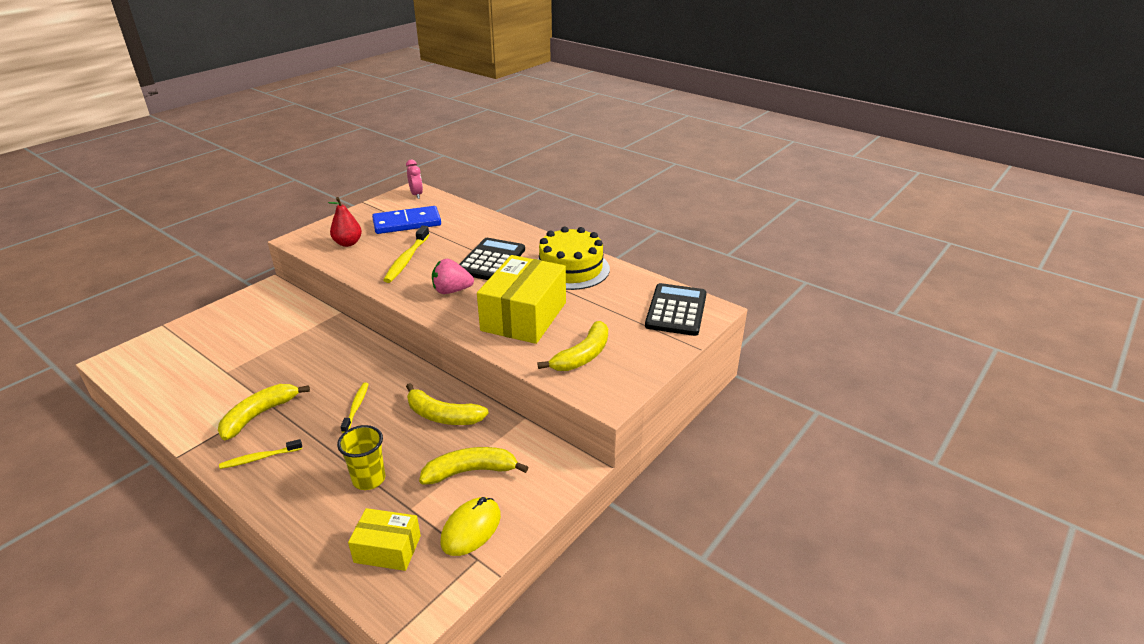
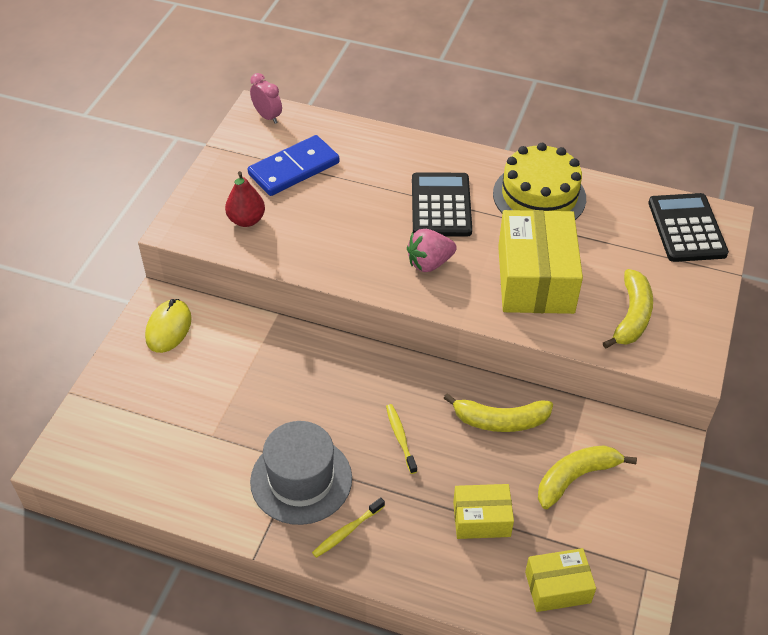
camera: 20 degrees left, 15 degrees up
yellow banana [218,384,310,441] -> grey hat [250,421,352,525]
yellow cup [337,425,385,490] -> yellow box [453,484,514,539]
yellow toothbrush [383,226,430,283] -> none
yellow mouse [440,497,501,556] -> yellow mouse moved to [145,299,192,353]

